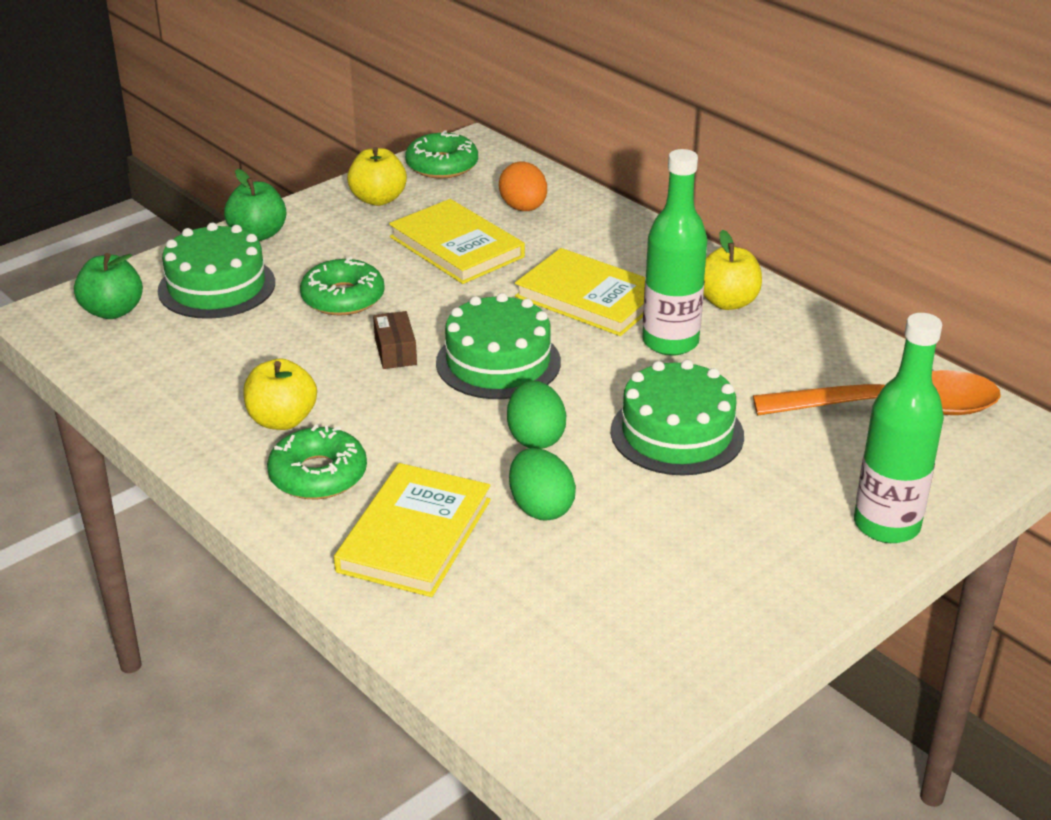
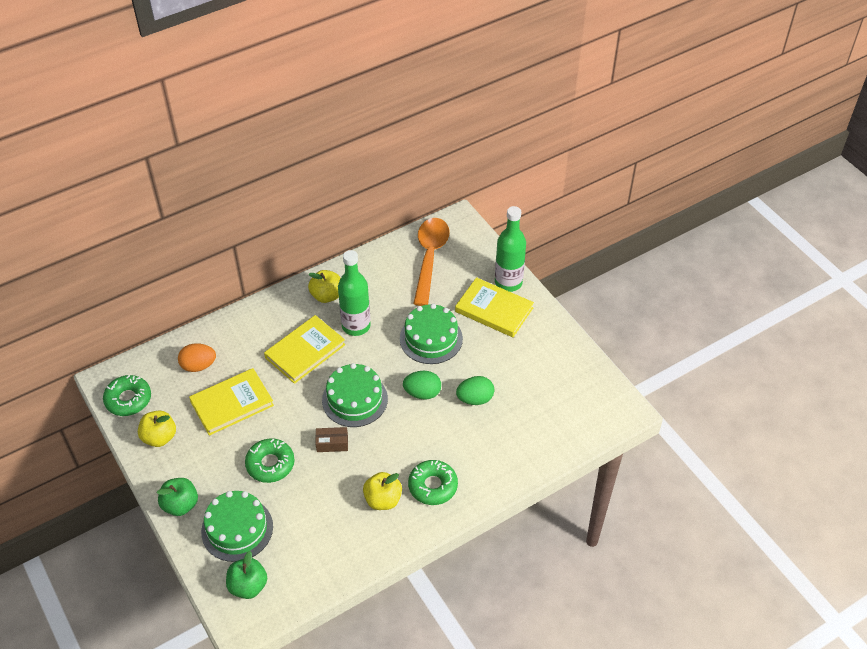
camera: 80 degrees left, 15 degrees up
yellow book [334,463,491,597] -> yellow book moved to [455,277,534,337]

